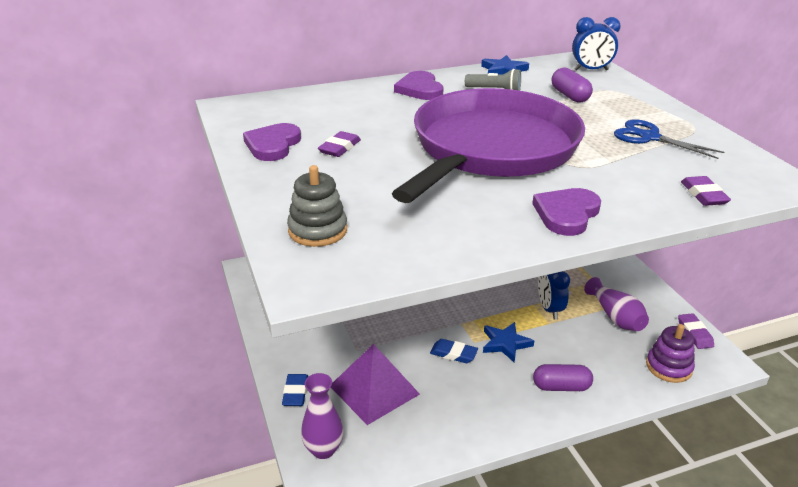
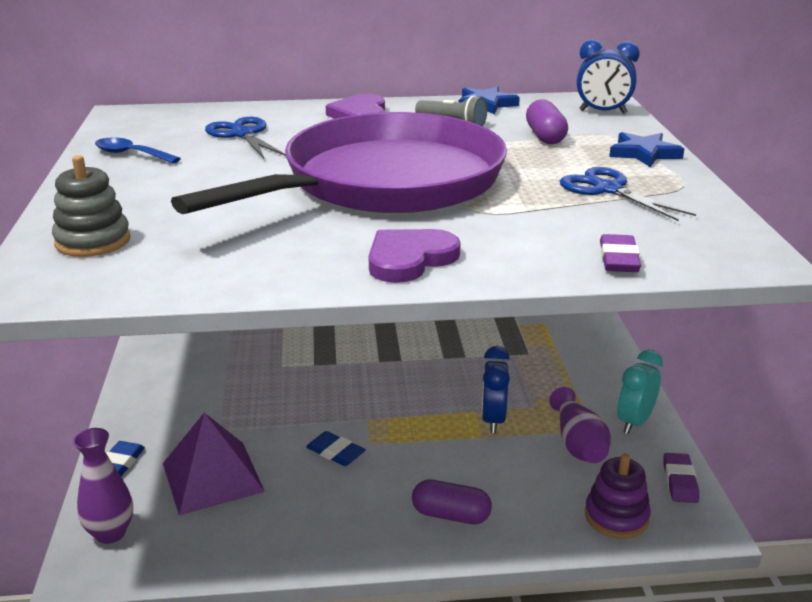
camera: 15 degrees right, 5 degrees down
purple heart [243,123,301,161] -> blue spoon [95,137,181,164]
purple eraser [318,131,361,157] -> none
blue star [483,322,534,362] -> blue star moved to [609,132,684,167]
none -> blue scissors [205,117,286,158]
none -> turquoise clock [617,350,663,434]

